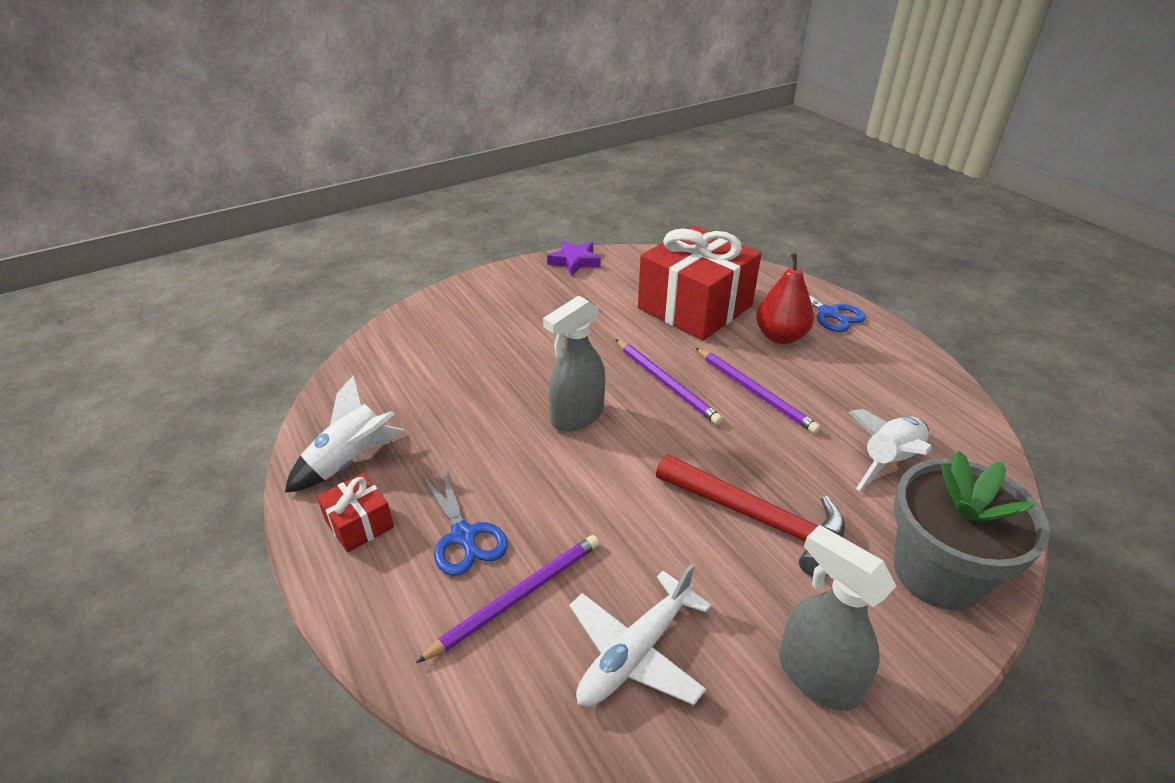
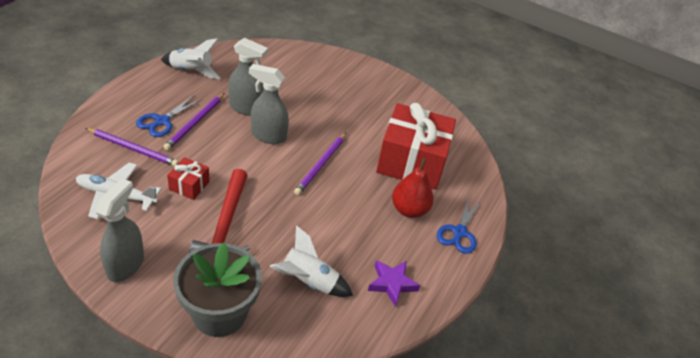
camera: 55 degrees right, 5 degrees up
red gift [317,473,394,553] -> red gift moved to [167,157,210,200]
purple star [547,240,601,276] -> purple star moved to [368,260,420,307]
purple pencil [696,348,821,434] -> purple pencil moved to [163,93,225,150]
none -> grey spray bottle [228,38,268,116]

